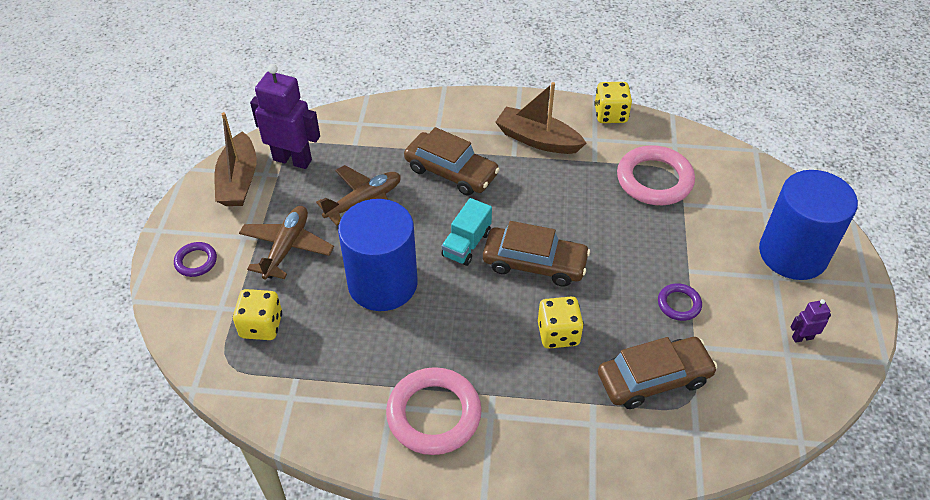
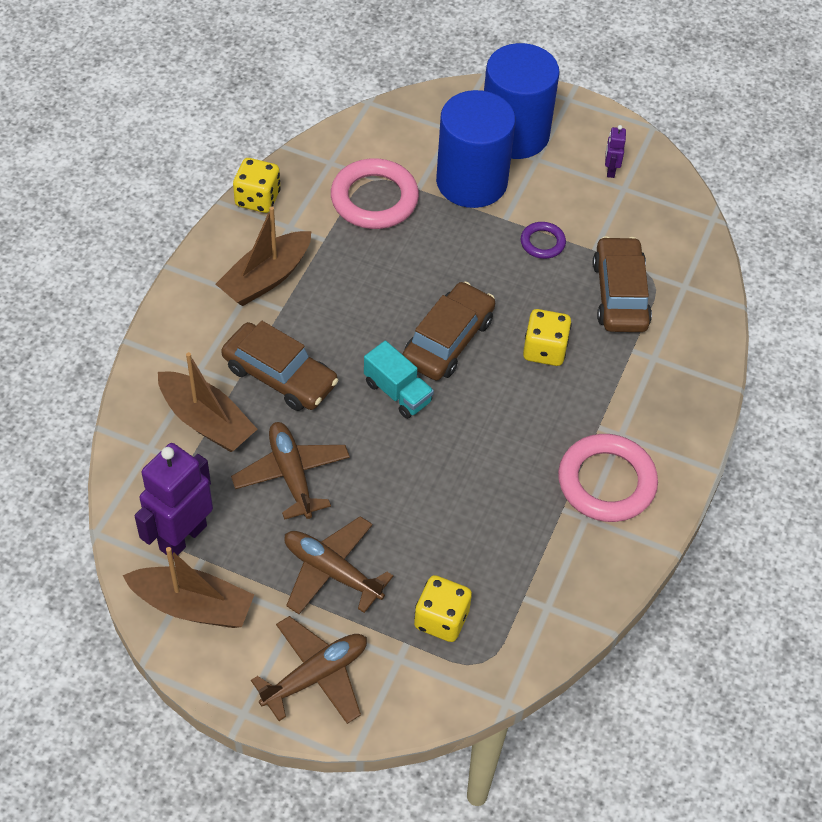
camera: 75 degrees left, 5 degrees up
purple ring [174,242,217,277] -> brown plane [251,616,367,724]
blue cylinder [338,199,418,311] -> blue cylinder moved to [436,90,516,208]
brown car [404,127,500,196] -> brown car turned 75 degrees clockwise [221,321,339,411]
none -> brown boat [158,352,257,452]

